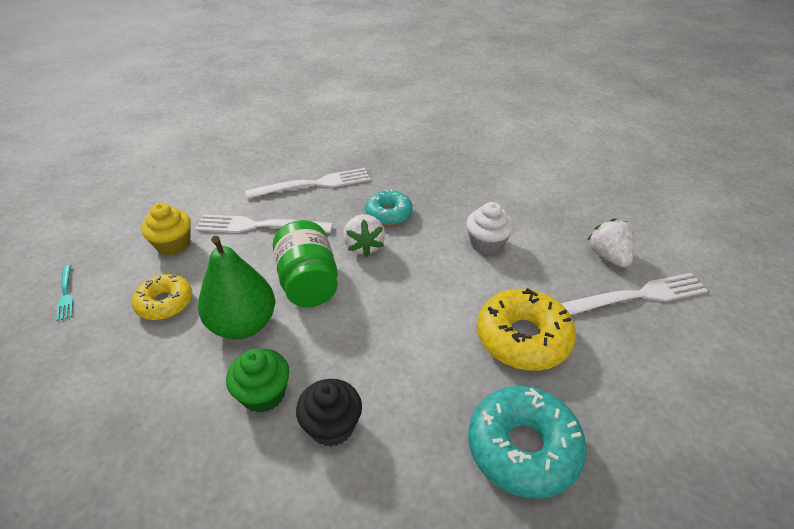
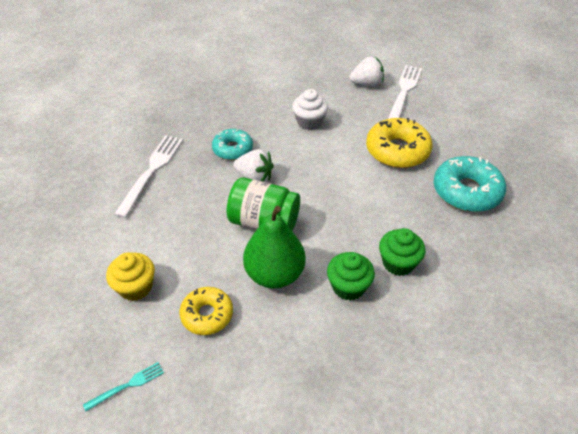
camera: 55 degrees left, 5 degrees up
turquoise fork [56,265,73,321] -> turquoise fork turned 45 degrees counterclockwise [83,362,164,411]
white fork [196,214,333,233] -> none
black cupcake [296,379,362,447] -> green cupcake [379,228,426,276]
white strawberry [588,218,634,268] -> white strawberry turned 150 degrees clockwise [349,56,384,86]

